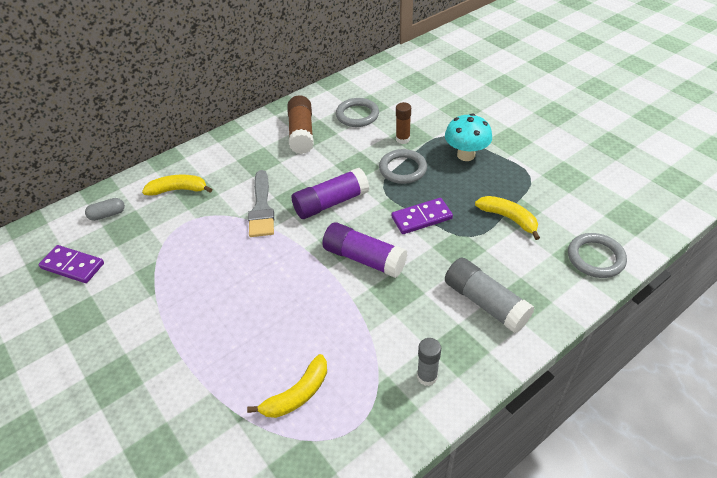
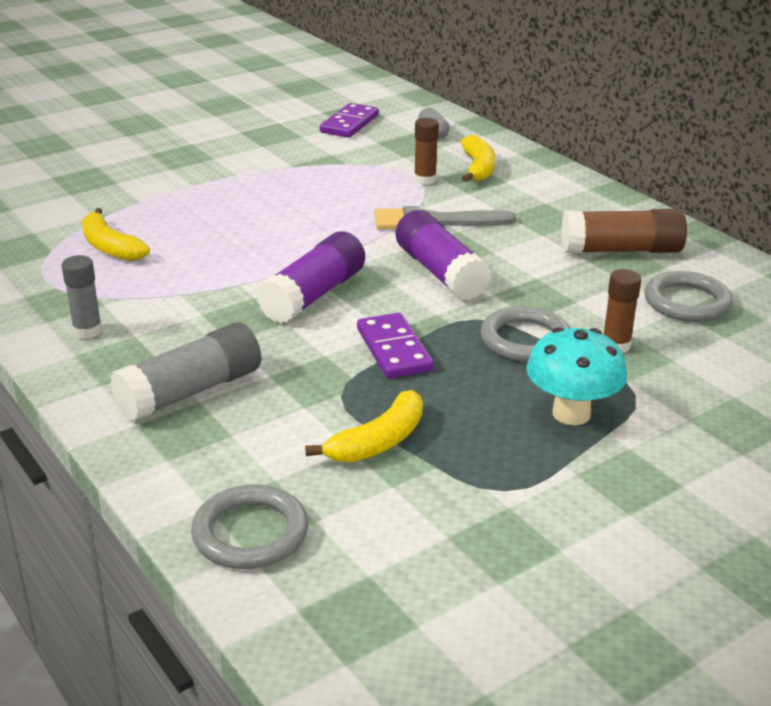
camera: 90 degrees right, 15 degrees down
none -> brown glue stick [414,118,439,185]

